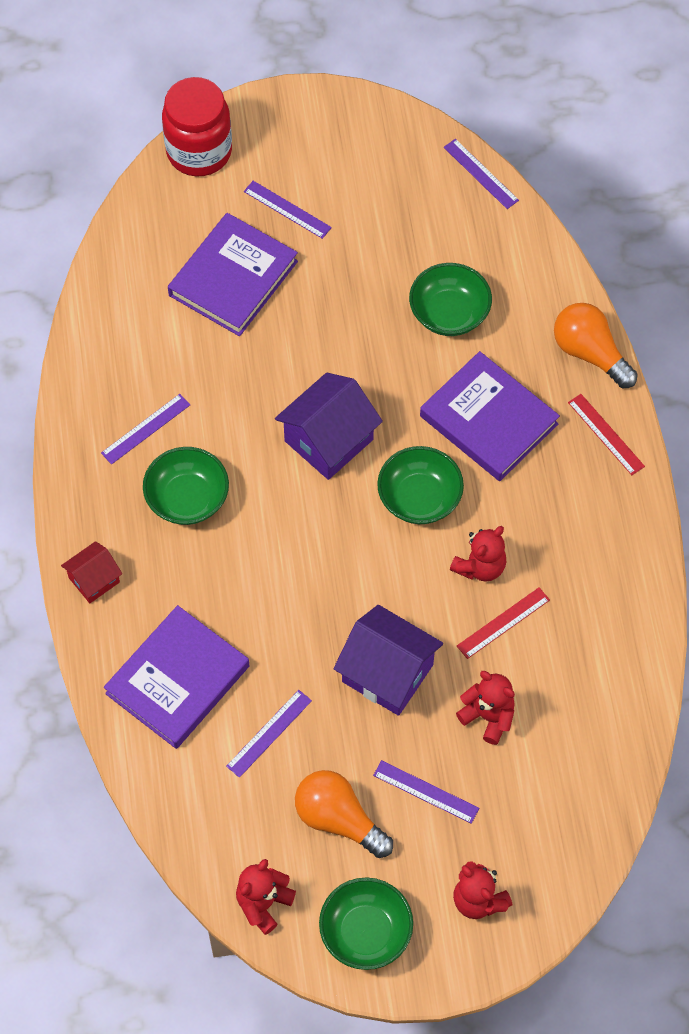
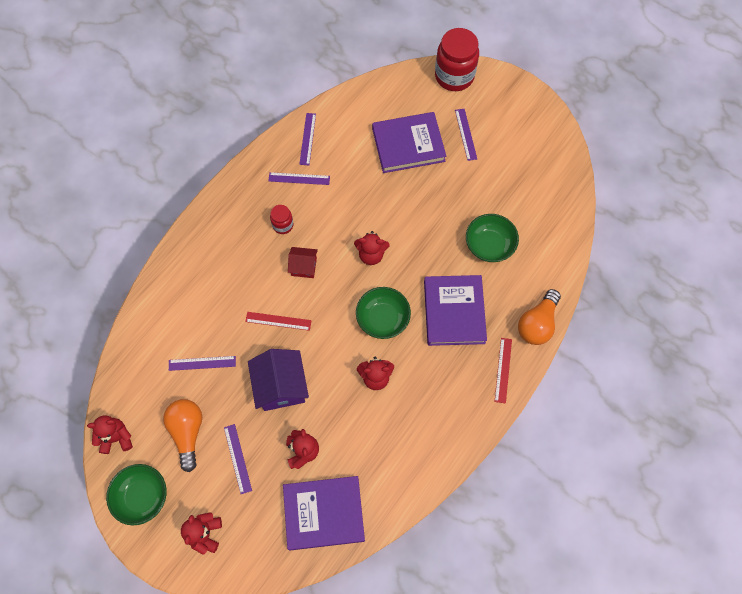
camera: 45 degrees right, 5 degrees up
red house [61,541,122,603] -> red house moved to [288,247,318,278]
purple book [104,605,249,749] -> purple book moved to [283,476,365,550]
green bowl [143,447,229,525] -> red jar [270,205,293,234]
purple house [275,373,383,480] -> red teddy bear [354,231,390,265]
purple ruler [444,139,519,209] -> purple ruler moved to [299,113,316,165]
red ruler [457,588,550,659] -> red ruler moved to [245,312,312,331]
orange light bulb [554,303,638,389] -> orange light bulb turned 150 degrees counterclockwise [518,289,561,345]

